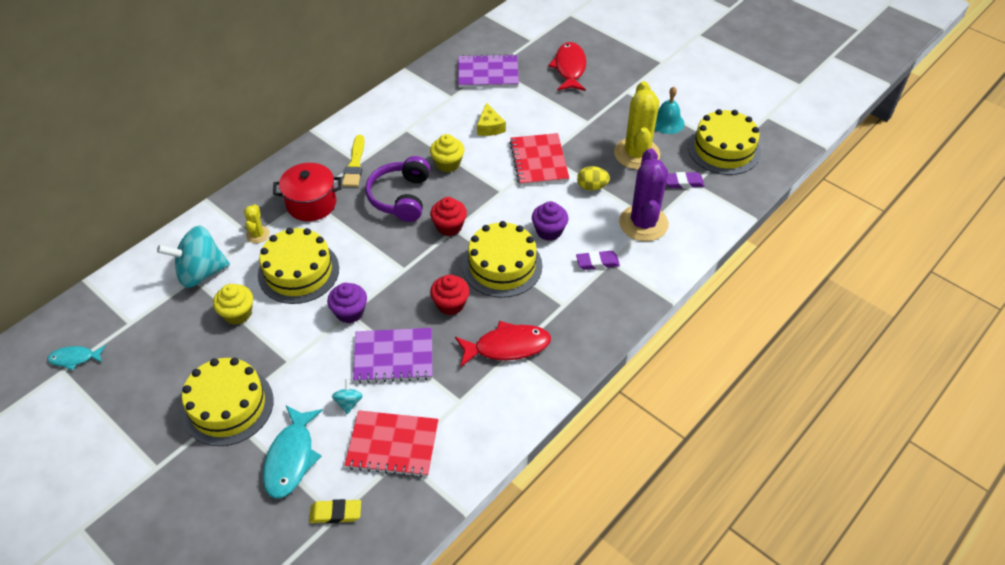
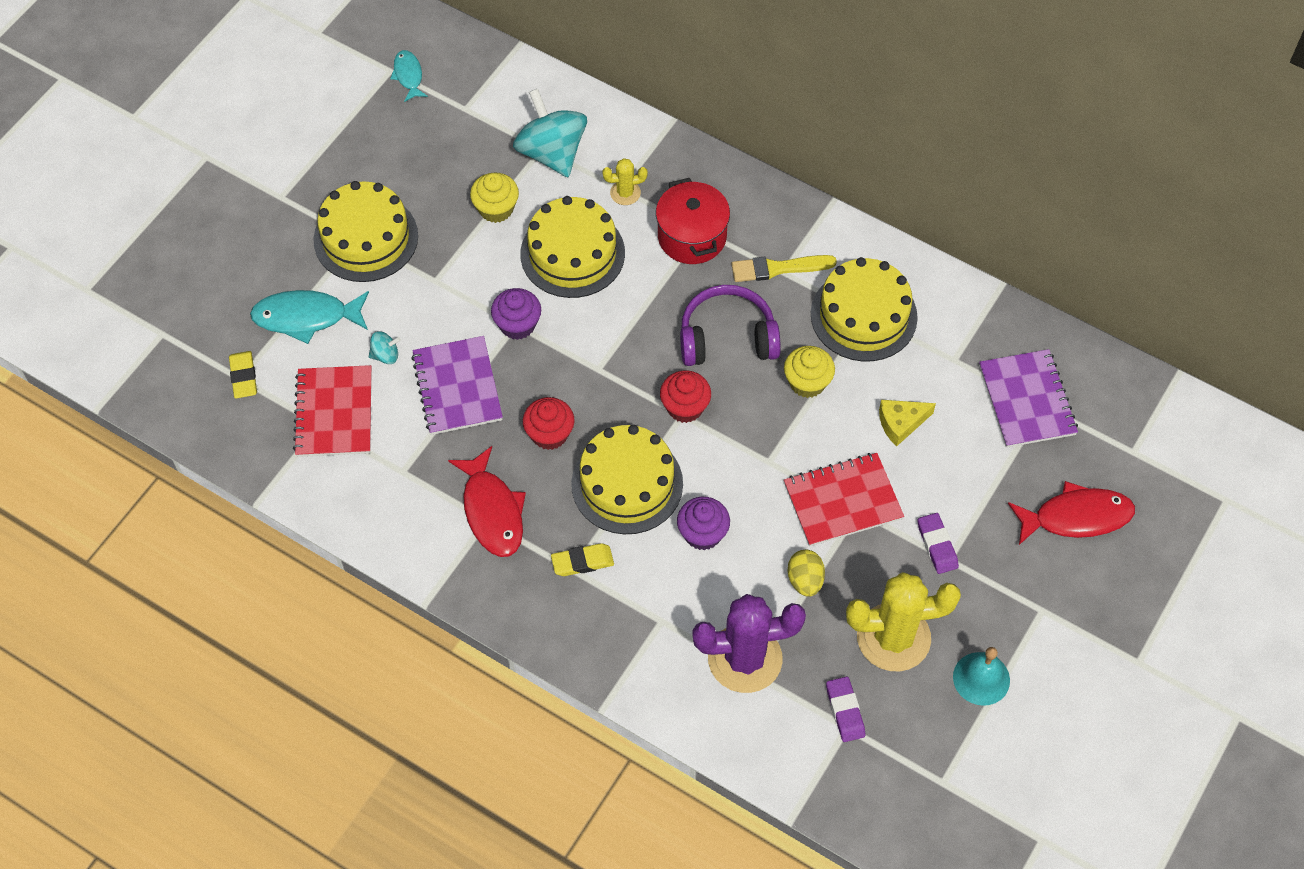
camera: 80 degrees right, 10 degrees up
purple eraser [576,251,620,270] -> purple eraser moved to [917,513,959,574]
yellow cake [688,109,761,175] -> yellow cake moved to [811,257,918,362]
none -> yellow eraser [551,543,614,576]

